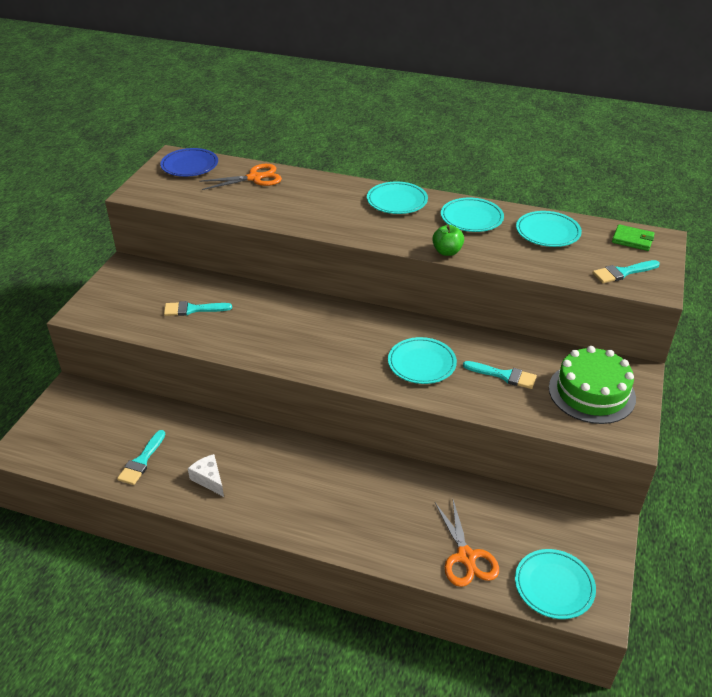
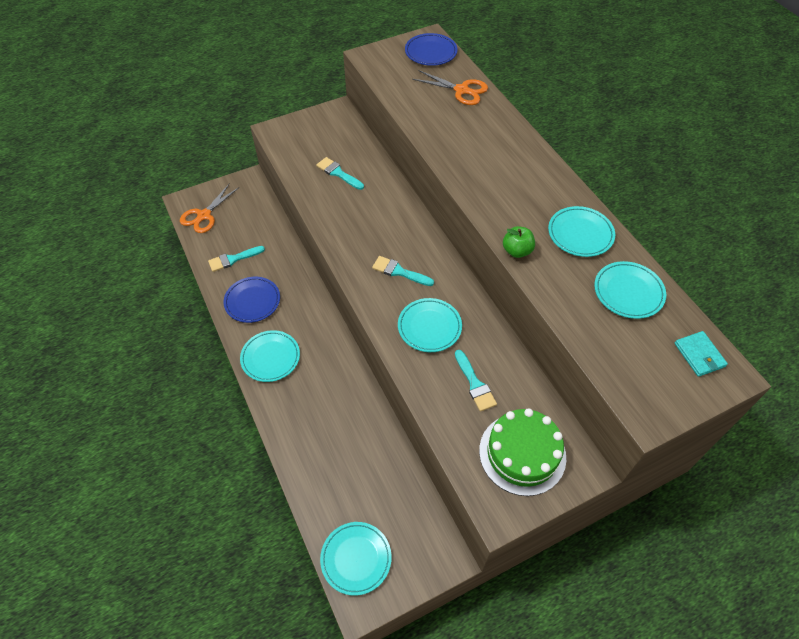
camera: 45 degrees right, 15 degrees up
white cheese [188,454,224,497] -> blue plate [224,277,280,323]
turquoise plate [367,181,428,214] -> turquoise plate moved to [240,330,300,382]
orange scissors [435,500,499,587] -> orange scissors moved to [180,183,238,233]
turquoise brush [592,260,660,283] -> turquoise brush moved to [372,256,434,286]
green wallet [612,224,655,251] -> turquoise wallet [674,331,728,377]

